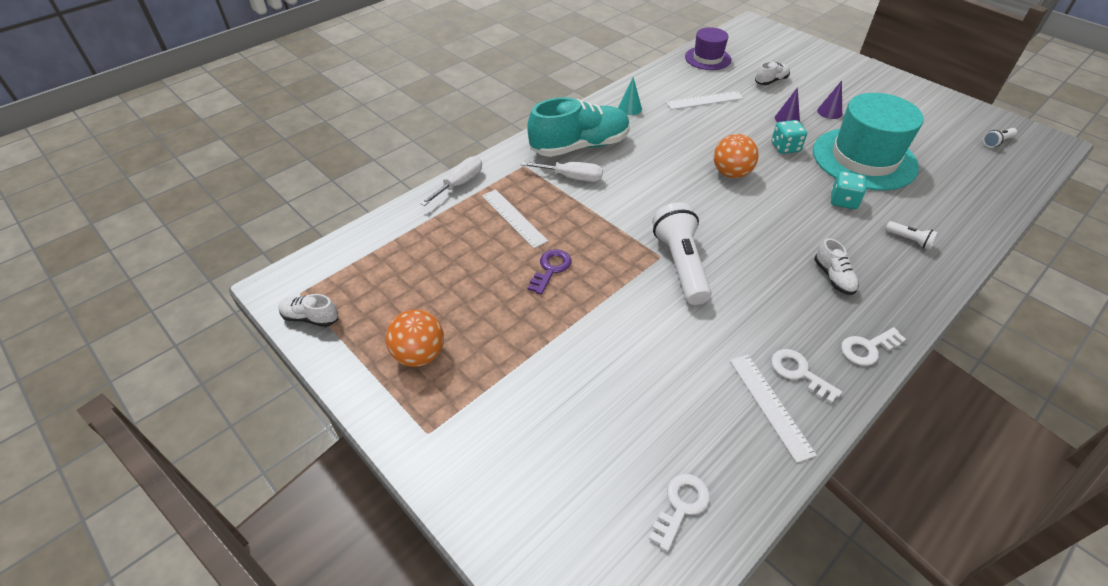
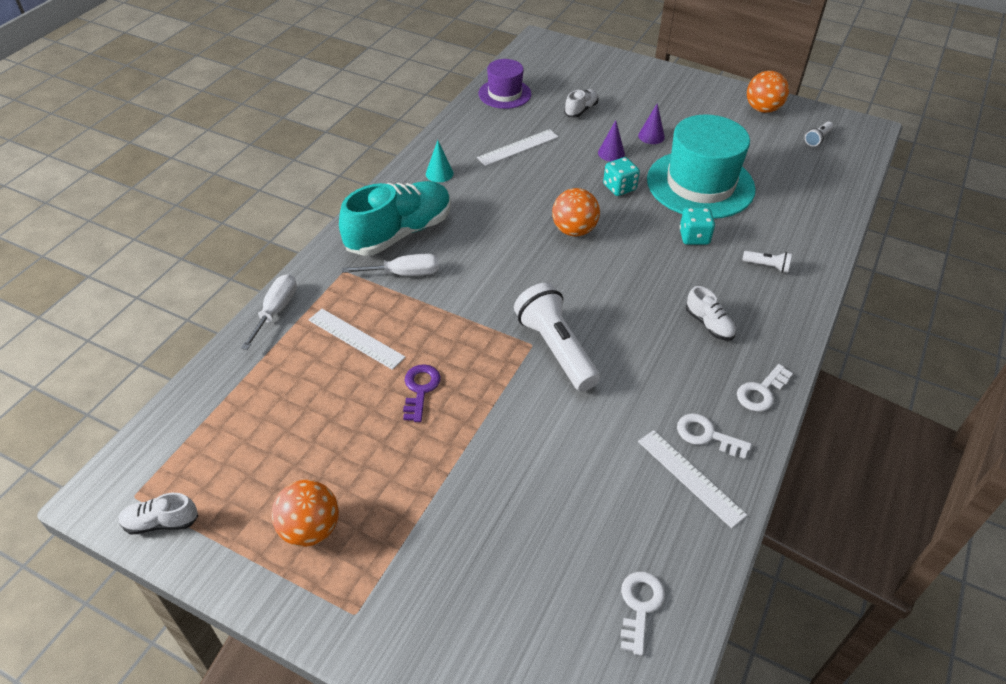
camera: 20 degrees left, 0 degrees up
none -> orange ball [747,71,789,113]

